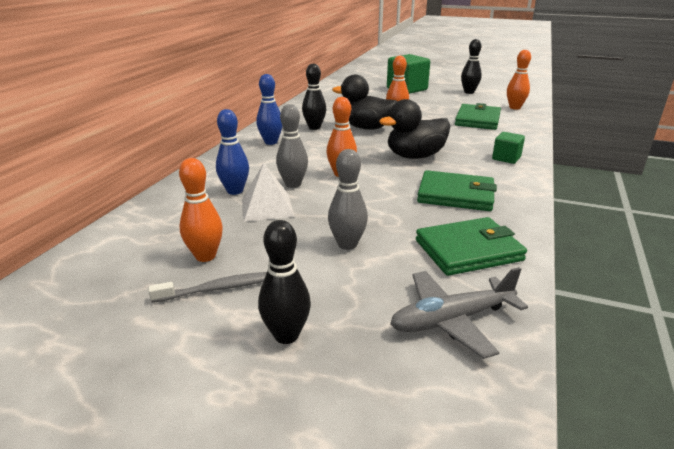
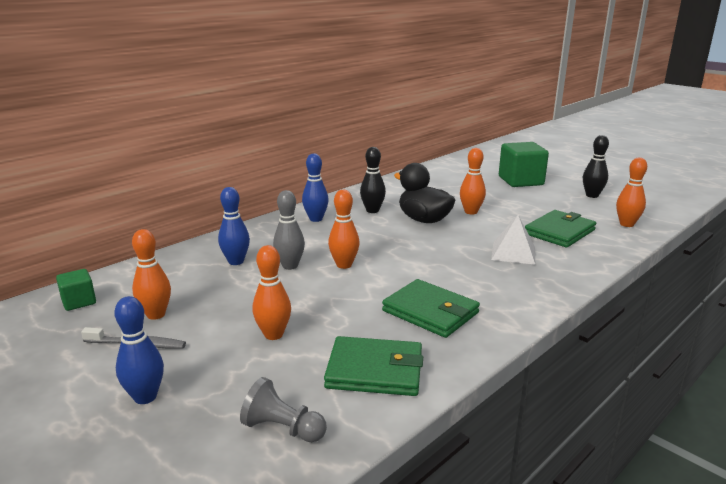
camera: 25 degrees right, 5 degrees down
white pyramid [242,163,294,222] -> white pyramid moved to [491,215,535,265]
black bowling pin [258,220,311,344] -> blue bowling pin [114,296,164,404]
grey bowling pin [328,149,368,250] -> orange bowling pin [252,245,291,340]
black duck [379,99,450,159] -> none
grey plane [390,267,528,359] -> grey pawn [240,377,327,442]
green cube [492,132,525,164] -> green cube moved to [56,269,96,311]

